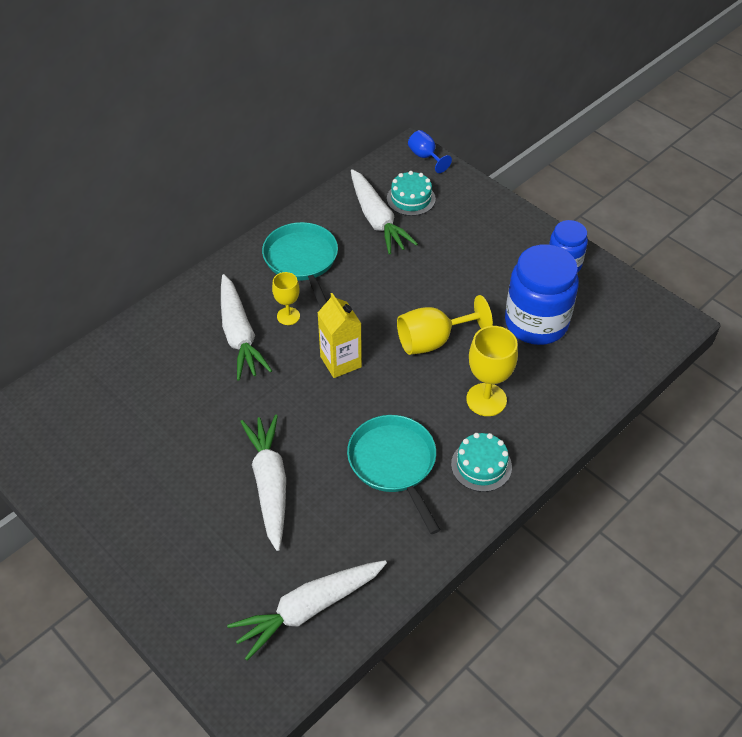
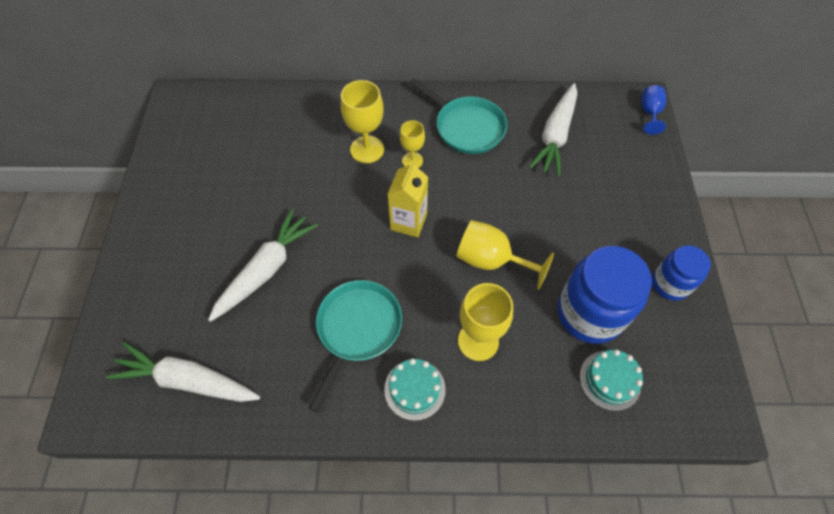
camera: 45 degrees right, 10 degrees up
white carrot [221,274,272,381] -> yellow goblet [341,80,384,163]
turquoise pan [262,222,338,309] -> turquoise pan turned 105 degrees clockwise [409,78,507,154]
turquoise cake [387,171,436,216] -> turquoise cake moved to [580,350,643,411]

